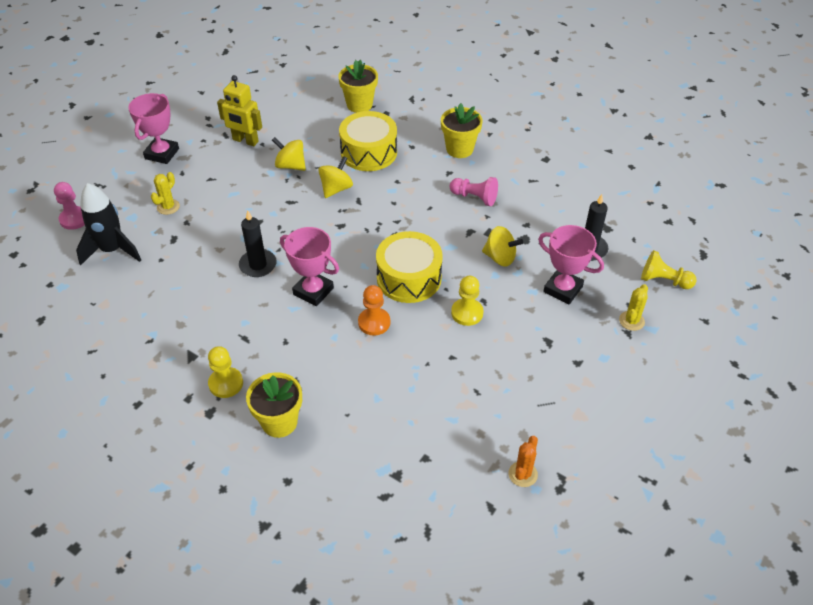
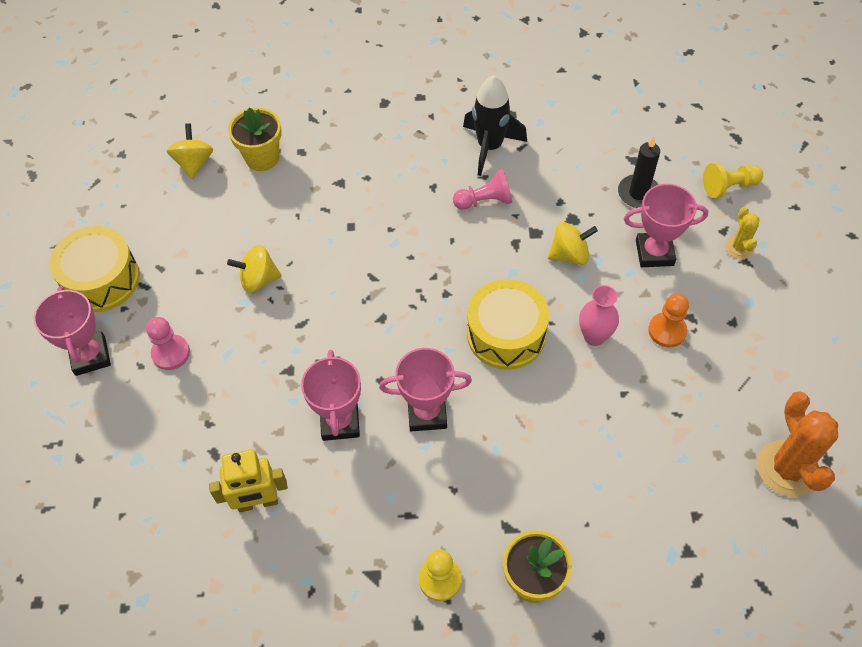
camera: 35 degrees left, 10 degrees up
pink pawn [54,182,85,230] -> pink pawn moved to [146,317,190,370]
black rocket [76,183,141,266] -> black rocket moved to [463,75,527,176]
yellow cactus [151,172,180,215] -> none
yellow robot [217,75,262,146] -> yellow robot moved to [209,449,288,512]
black candle [239,210,277,277] -> pink trophy [301,350,361,441]
yellow spinning top [318,156,353,198] -> yellow spinning top moved to [167,123,213,179]
yellow drum [339,111,397,171] -> yellow drum moved to [50,226,140,312]
orange pawn [358,285,390,336] -> orange pawn moved to [648,294,689,347]
yellow flower pot [441,103,483,158] -> none
yellow pawn [451,276,484,326] -> pink vase [579,285,619,346]
orange cactus [508,436,538,487] -> orange cactus [758,391,838,497], size x1.89

